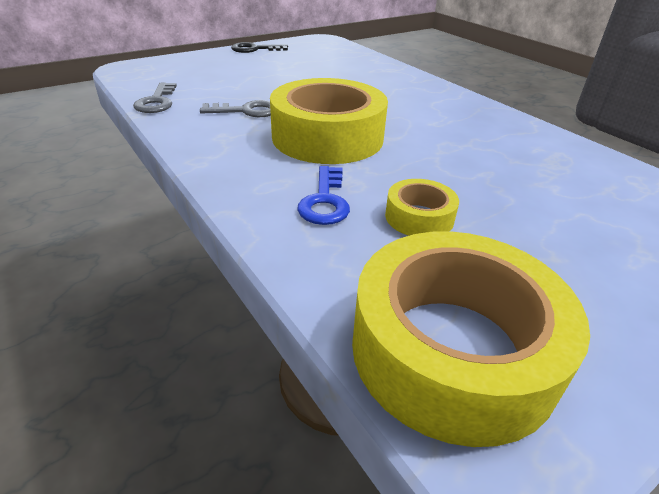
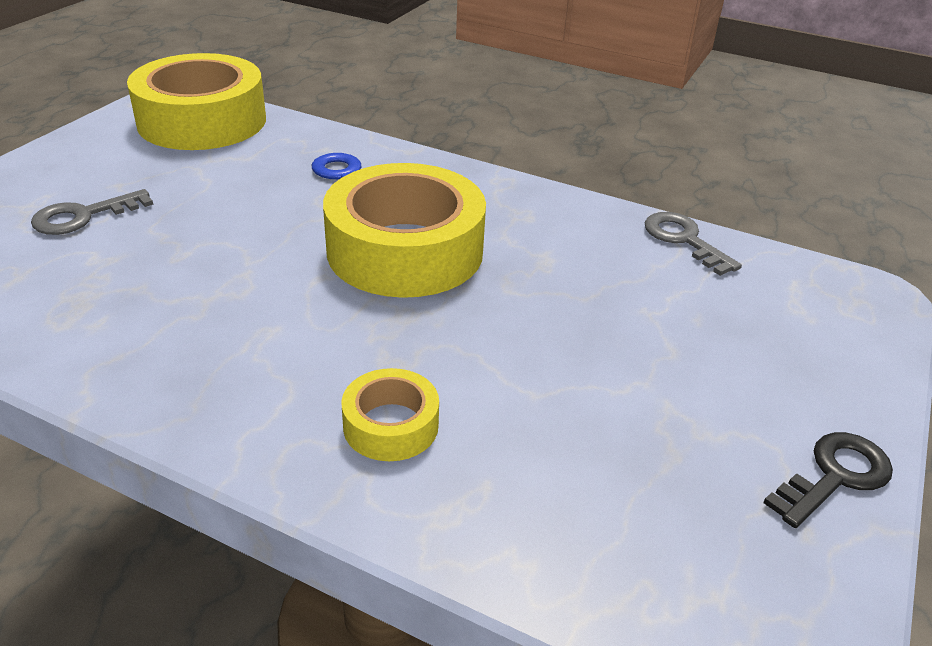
camera: 150 degrees right, 0 degrees up
grey key [200,100,271,117] -> grey key moved to [31,189,153,235]
yellow tape [385,179,459,236] -> yellow tape moved to [342,368,439,461]

